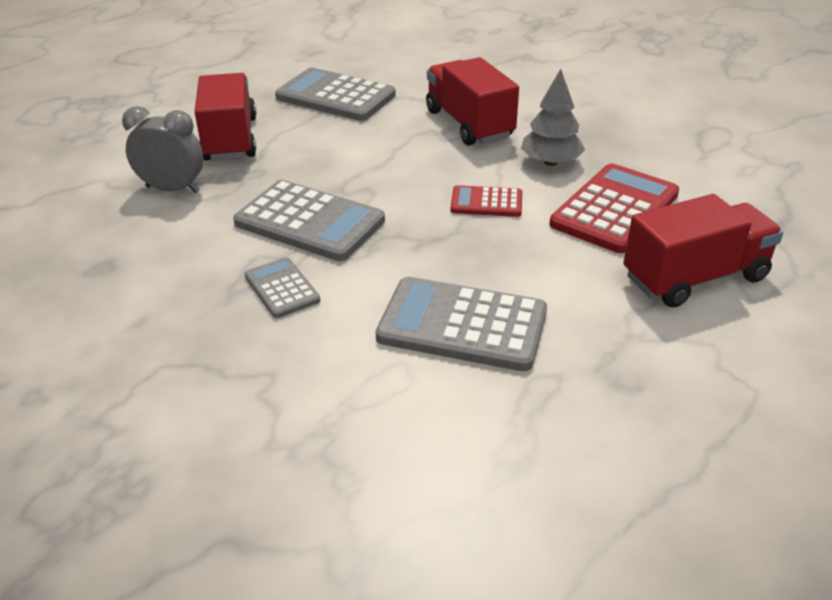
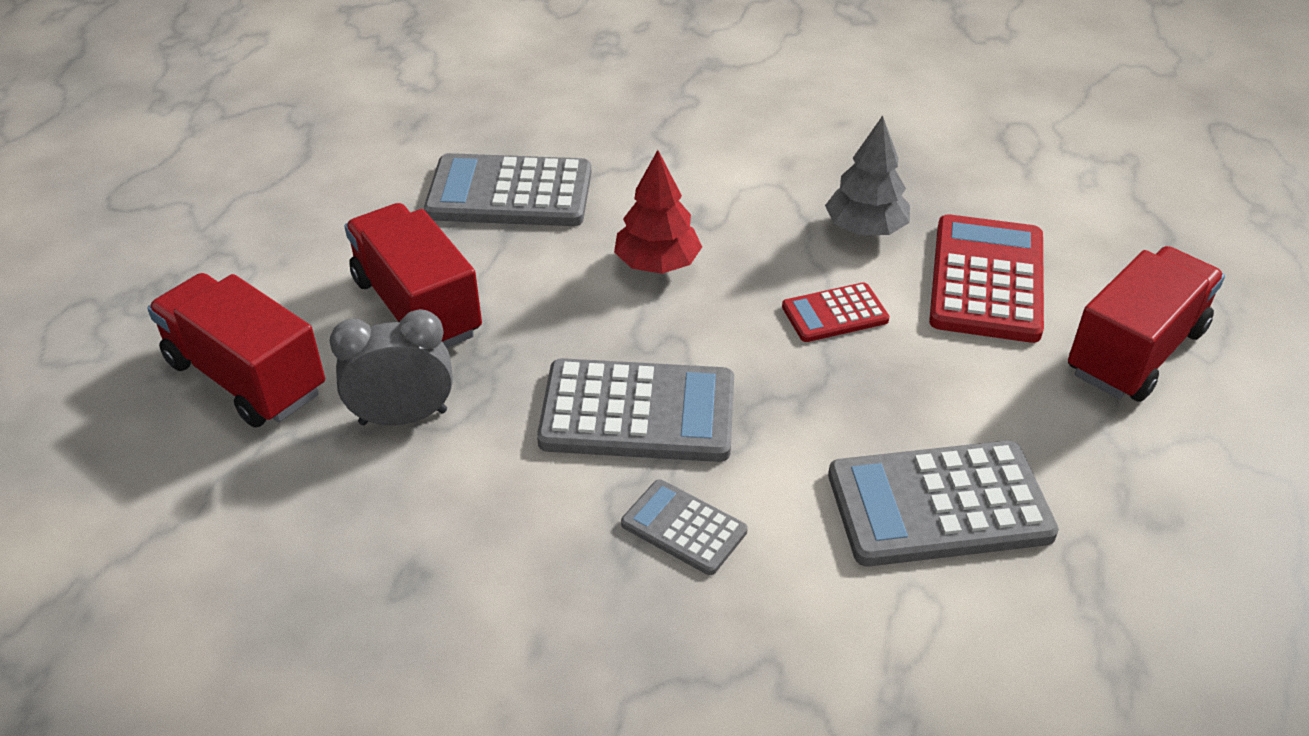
camera: 25 degrees left, 5 degrees up
red truck [426,57,519,146] -> red truck moved to [147,273,325,427]
none -> red tree [614,150,702,274]

